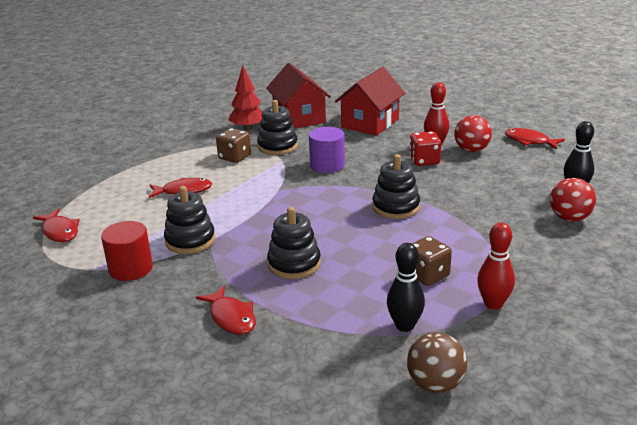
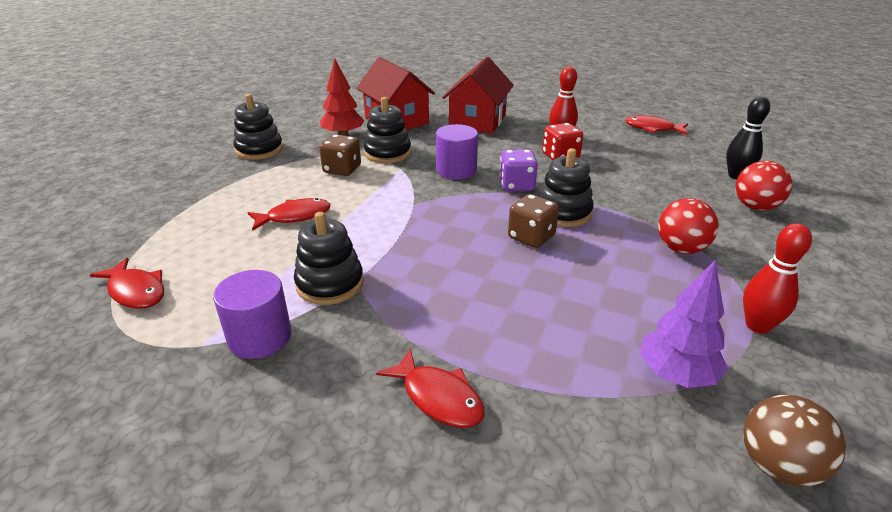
camera: 15 degrees left, 5 degrees up
red cylinder [101,221,153,281] -> purple cylinder [213,270,292,359]
black stacking toy [267,207,321,279] -> black stacking toy moved to [234,94,283,160]
black bowling pin [387,243,425,332] -> purple tree [640,260,728,388]
brown dice [412,236,452,286] -> brown dice moved to [508,194,559,248]
red ball [454,115,492,152] -> red ball moved to [658,198,719,254]
none -> purple dice [499,149,538,191]

